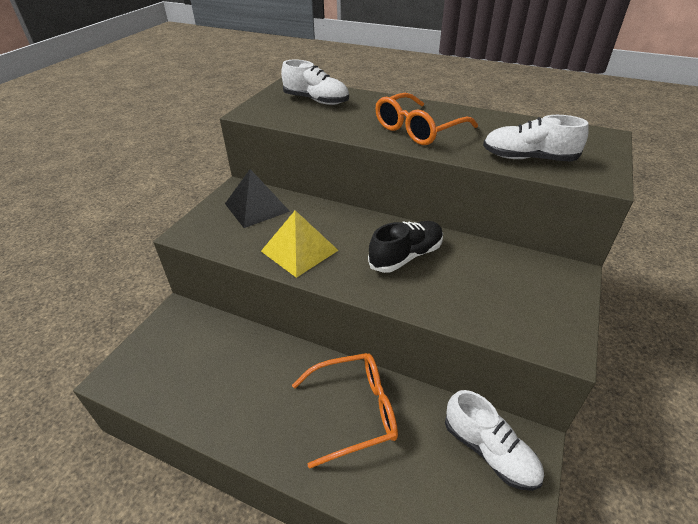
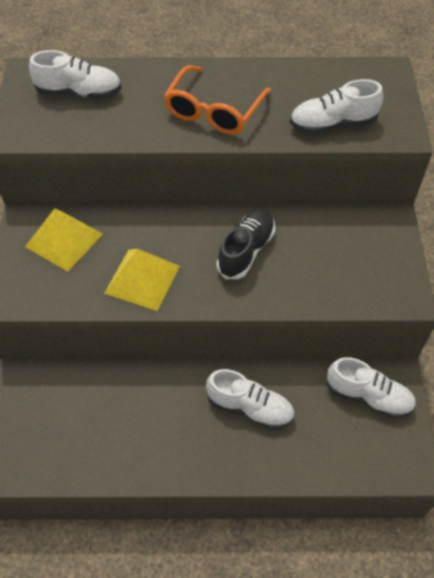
camera: 25 degrees left, 15 degrees up
black pyramid [225,169,290,228] -> yellow pyramid [25,208,103,272]
orange glasses [292,353,398,469] -> white shoe [206,369,294,429]

